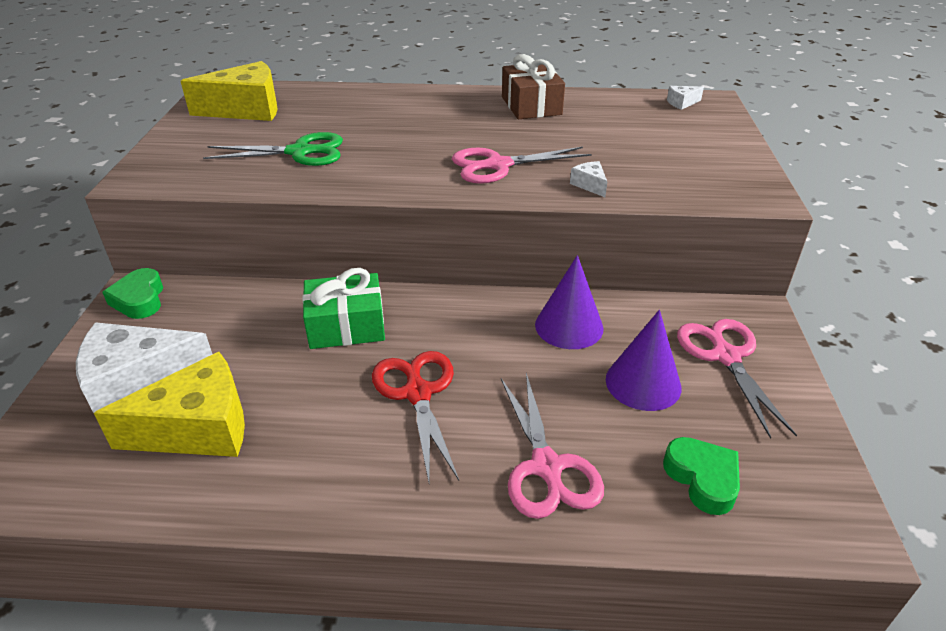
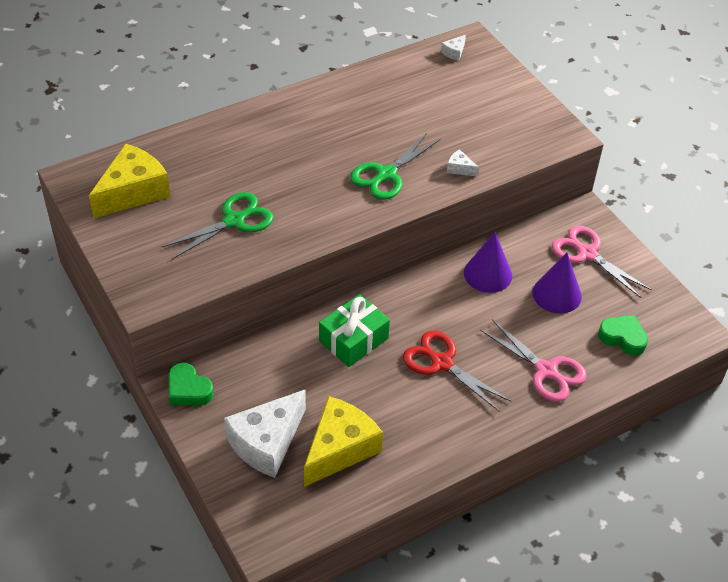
camera: 35 degrees left, 10 degrees up
pink scissors [452,147,591,184] -> green scissors [350,133,440,200]
brown gift [502,54,565,119] -> none

